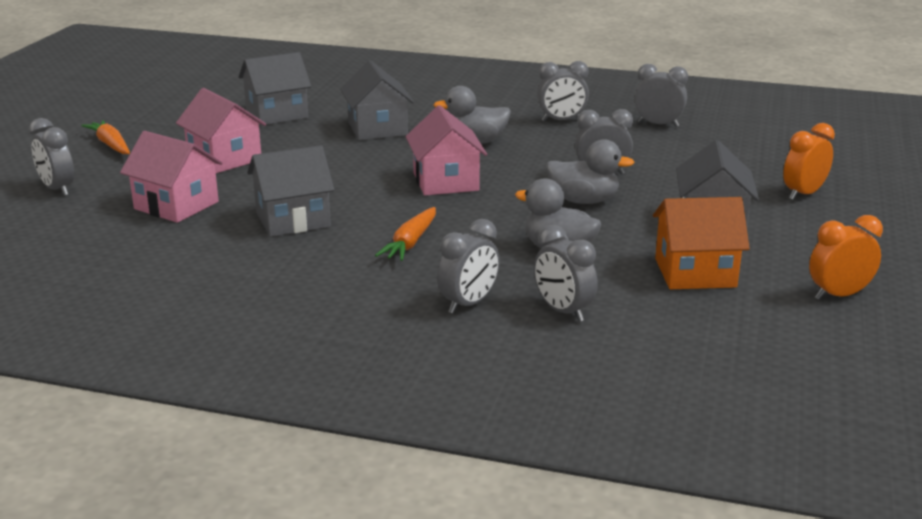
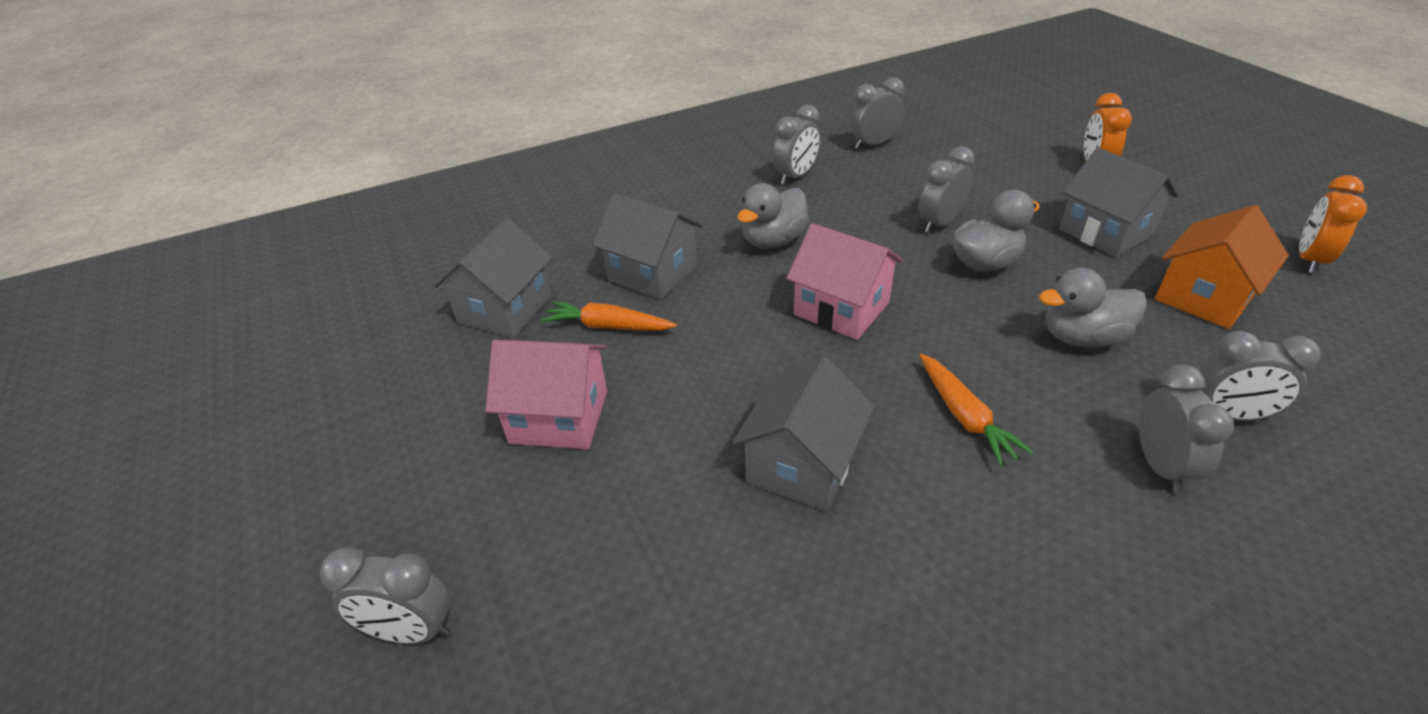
camera: 40 degrees left, 15 degrees up
orange carrot [81,120,130,154] -> orange carrot moved to [541,301,677,331]
pink house [120,131,222,223] -> none

